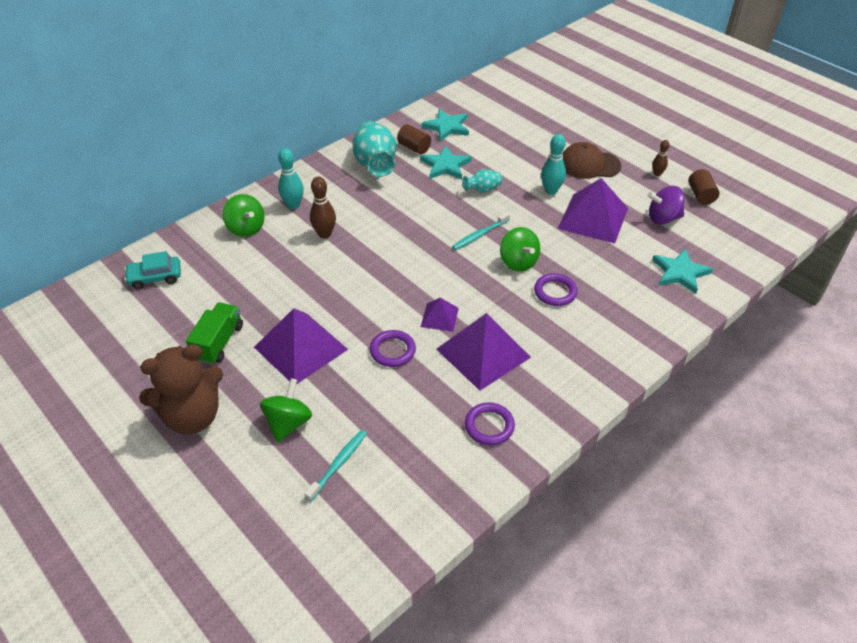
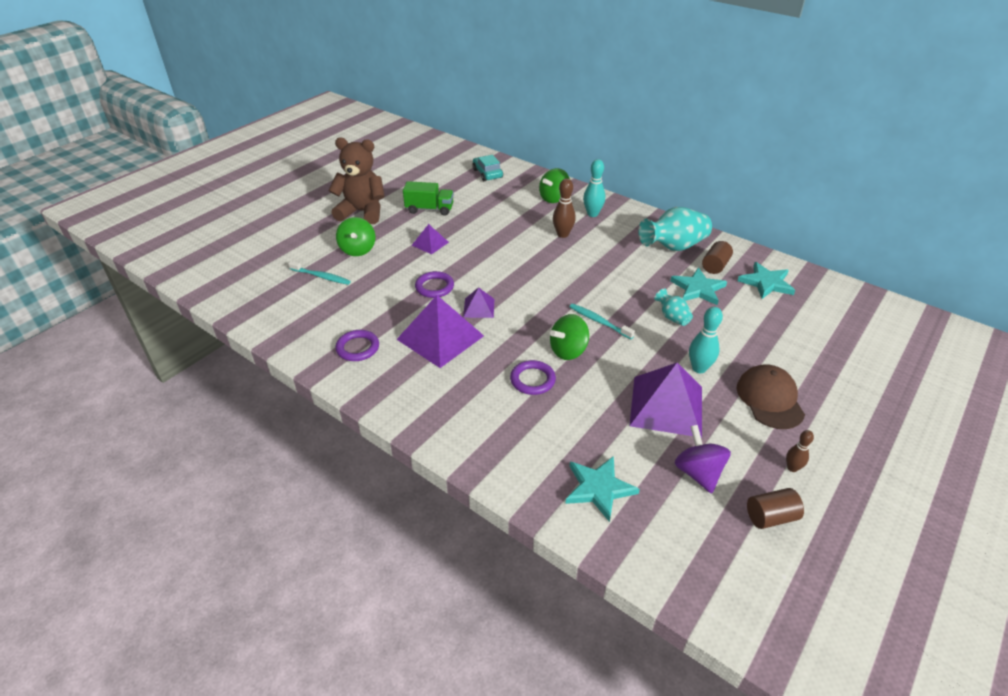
camera: 80 degrees right, 5 degrees down
brown teddy bear [139,344,223,434] -> brown teddy bear turned 135 degrees clockwise [328,137,385,224]
purple pyramid [254,308,348,384] -> purple pyramid [412,224,449,254], size x0.51
green spinning top [260,378,312,443] -> green spinning top turned 75 degrees clockwise [336,217,375,256]

